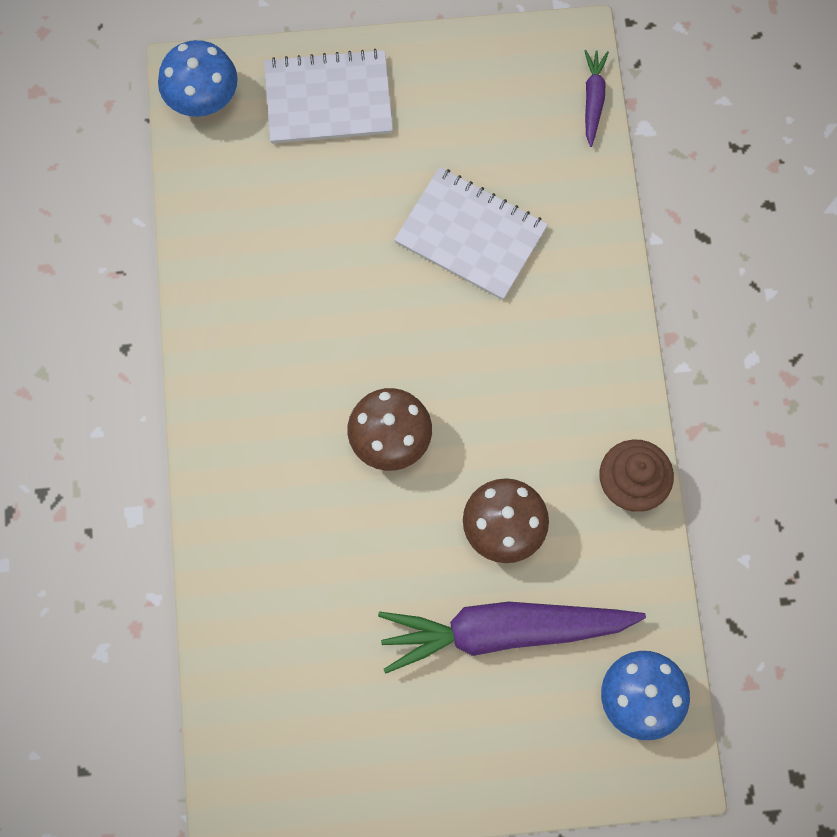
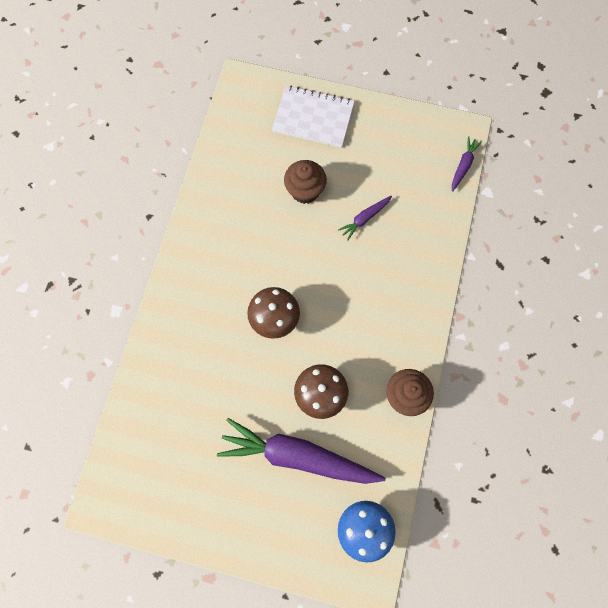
camera: 20 degrees right, 0 degrees up
blue mushroom [158,40,238,117] -> none
white notebook [394,167,548,300] -> purple carrot [338,196,392,240]
none -> brown cupcake [284,160,327,204]

